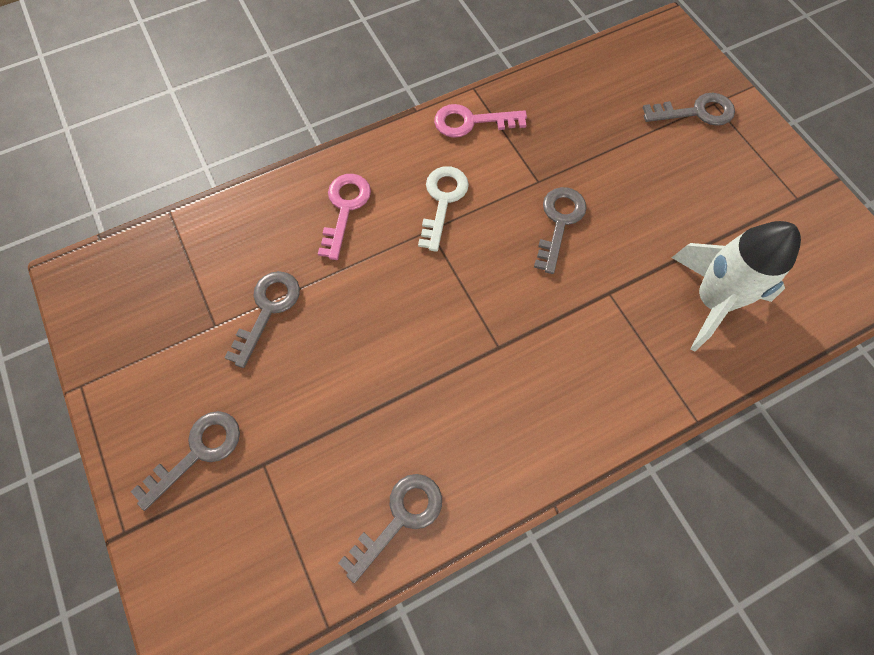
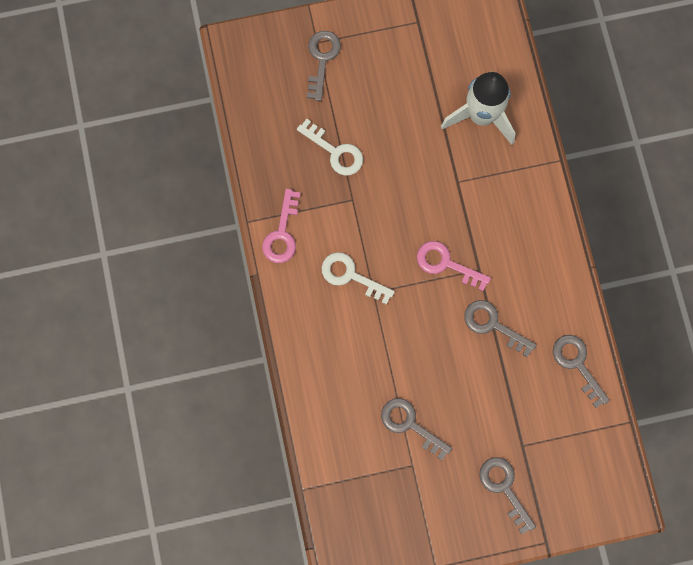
camera: 75 degrees left, 10 degrees up
pink key [318,174,371,260] -> pink key moved to [417,241,491,291]
grey key [534,187,587,274] -> grey key moved to [464,300,537,357]
none -> white key [297,119,363,176]

